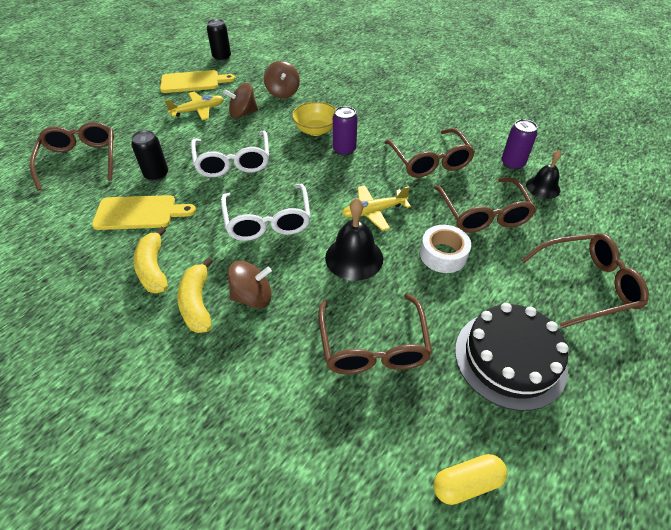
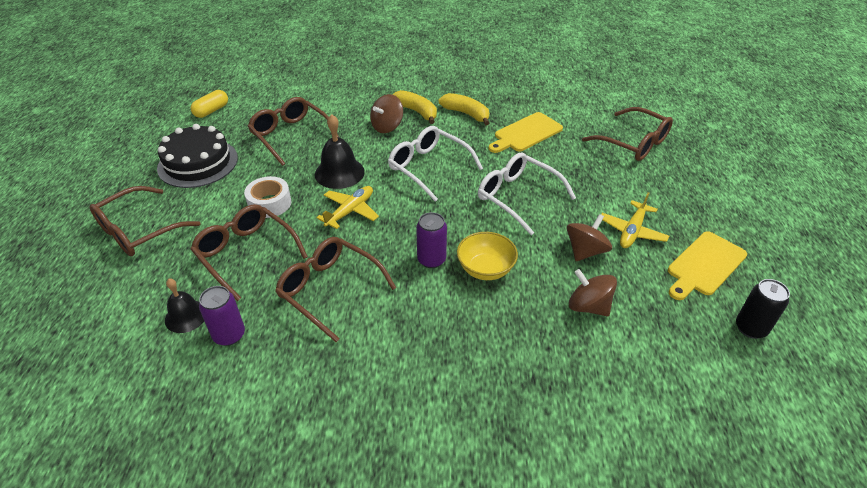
camera: 145 degrees right, 5 degrees down
black can [131,130,168,181] -> none

